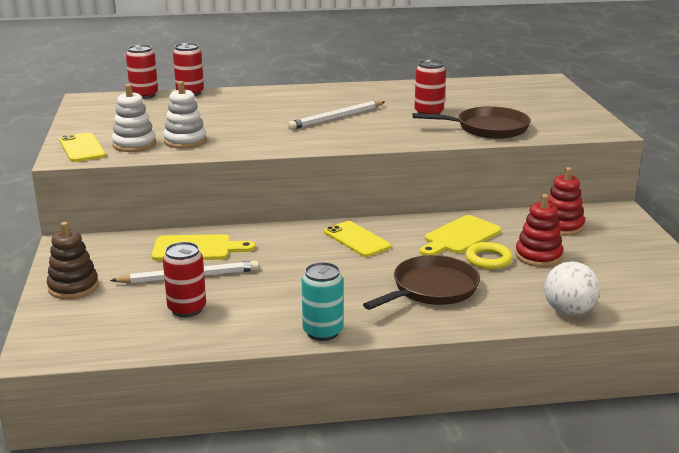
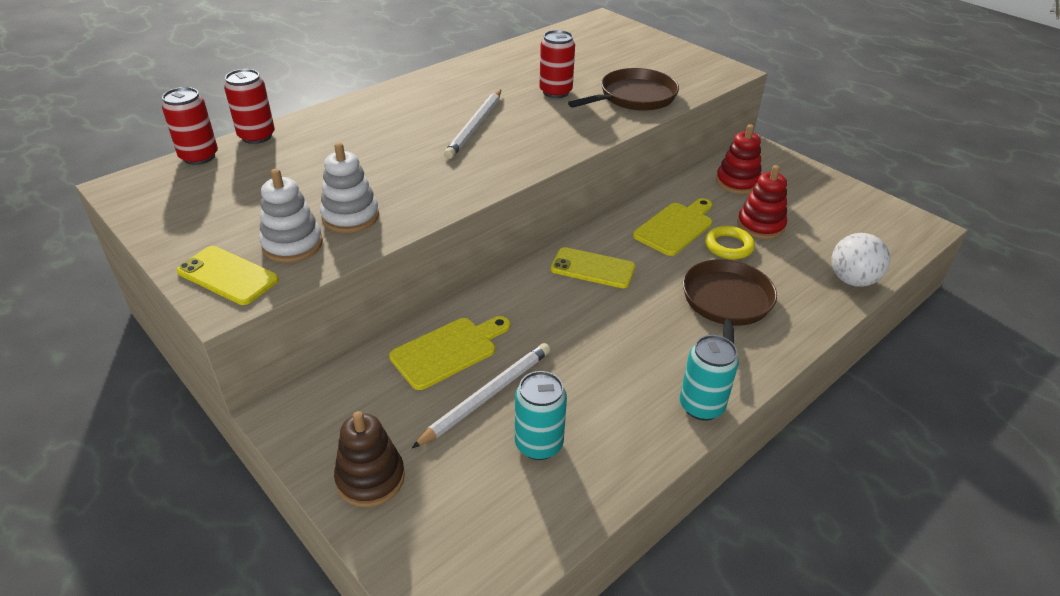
camera: 35 degrees left, 15 degrees up
red can [163,242,206,317] -> turquoise can [515,371,567,460]
yellow cutting board [420,215,501,256] -> yellow cutting board turned 150 degrees counterclockwise [633,198,712,256]

